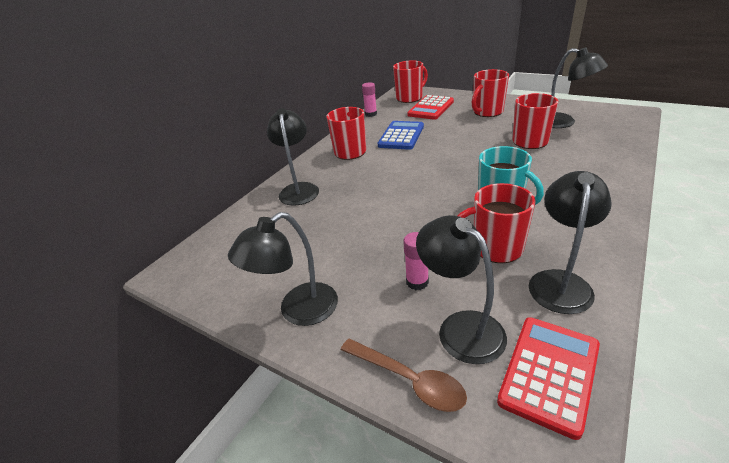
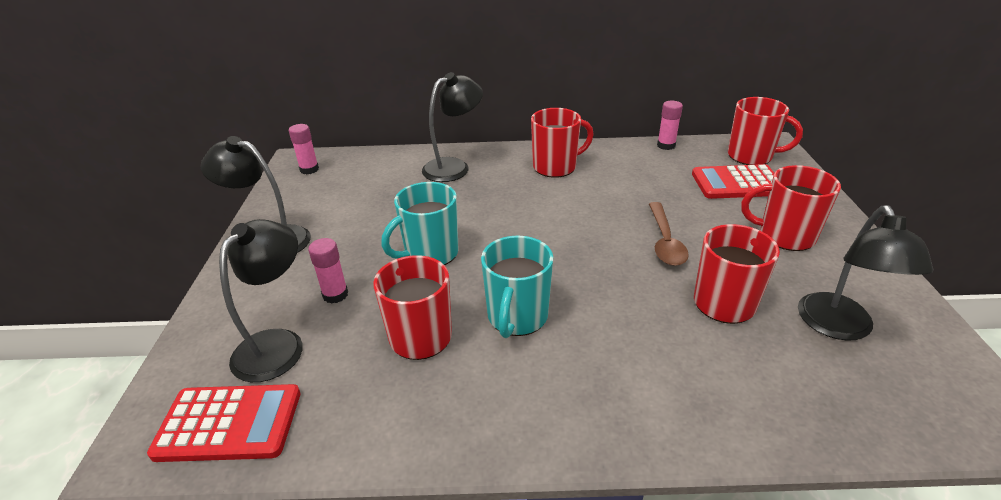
camera: 55 degrees right, 0 degrees up
brown spoon [341,339,467,412] -> brown spoon moved to [649,202,689,266]
blue calculator [378,121,424,150] -> none
black lamp [528,171,612,314] -> none
none -> pink glue stick [289,124,319,174]
none -> turquoise mug [381,182,459,265]

